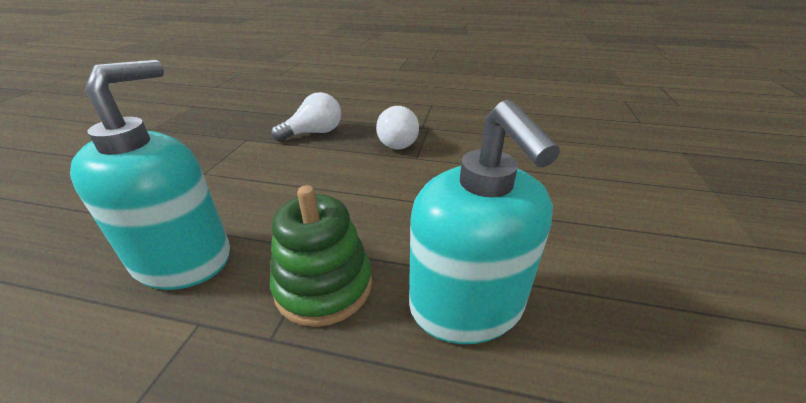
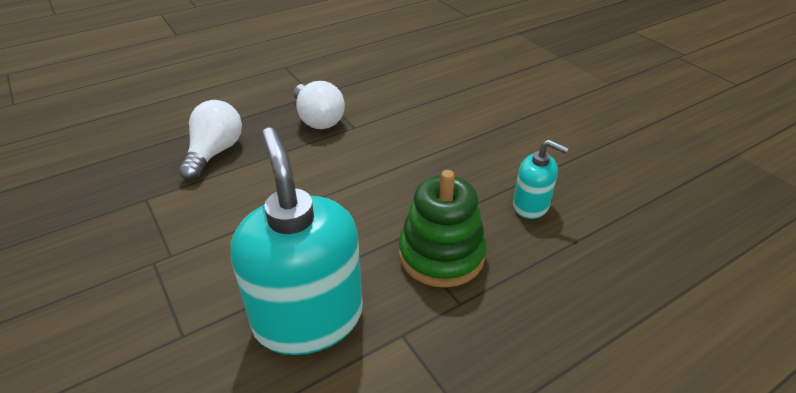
camera: 45 degrees left, 5 degrees up
turquoise soap dispenser [409,100,560,344] -> turquoise soap dispenser [513,140,569,219], size x0.50

